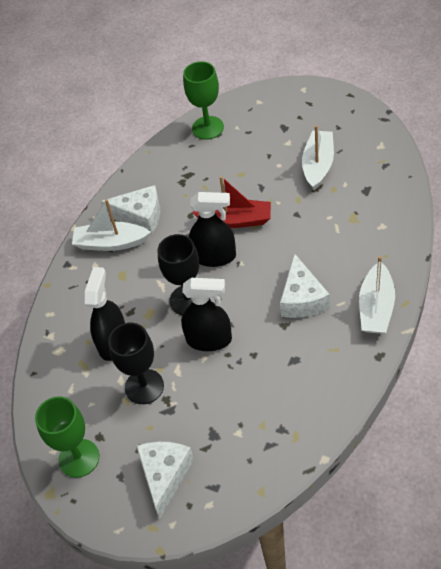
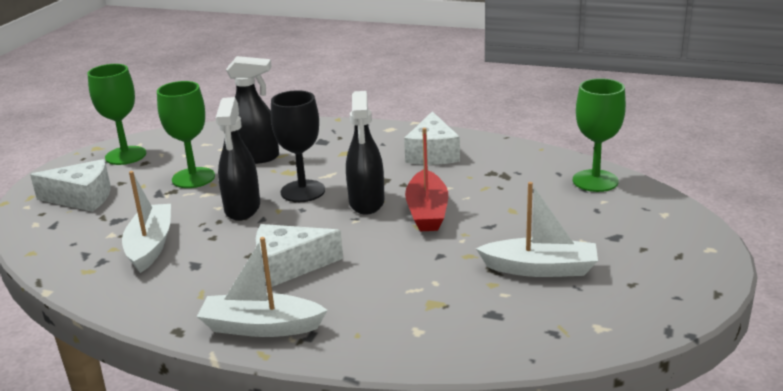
camera: 80 degrees right, 25 degrees down
white boat [72,199,151,251] -> white boat moved to [122,171,171,273]
black goblet [108,323,164,404] -> green goblet [157,81,215,188]

